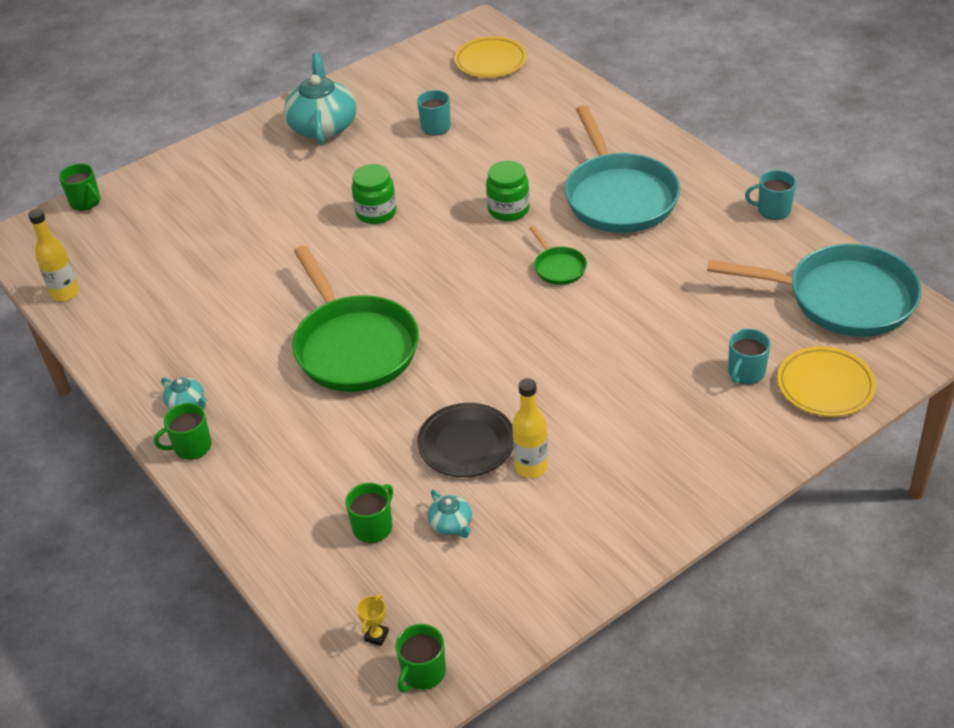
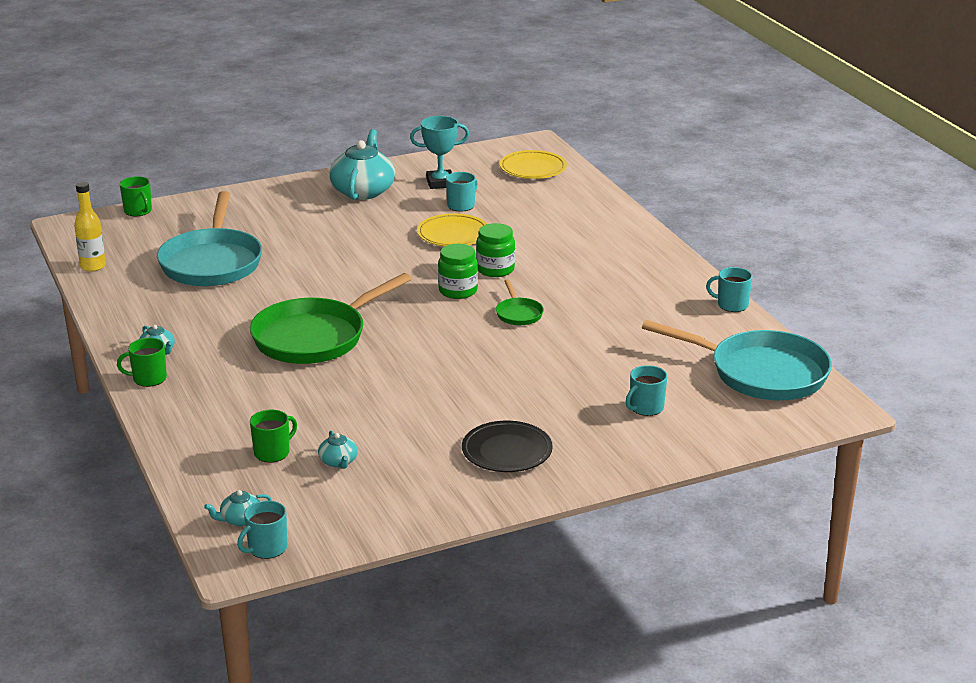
camera: 10 degrees right, 15 degrees down
green pan [292,245,419,392] -> green pan turned 60 degrees clockwise [250,273,411,364]
green jar [352,164,397,224] -> green jar moved to [438,244,478,299]
yellow trophy [357,594,389,646] -> turquoise teapot [204,490,272,526]
green mug [396,624,446,693] -> turquoise mug [237,501,287,559]
black plate [417,403,513,477] -> black plate moved to [462,421,553,472]
yellow bottle [512,378,548,478] -> none
turquoise pan [565,105,680,233] -> turquoise pan moved to [157,191,262,286]
yellow plate [777,346,876,417] -> yellow plate moved to [417,213,487,246]
none -> turquoise trophy [410,116,469,189]

